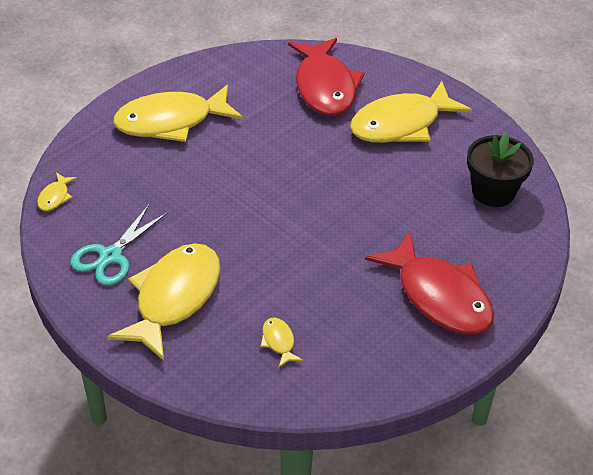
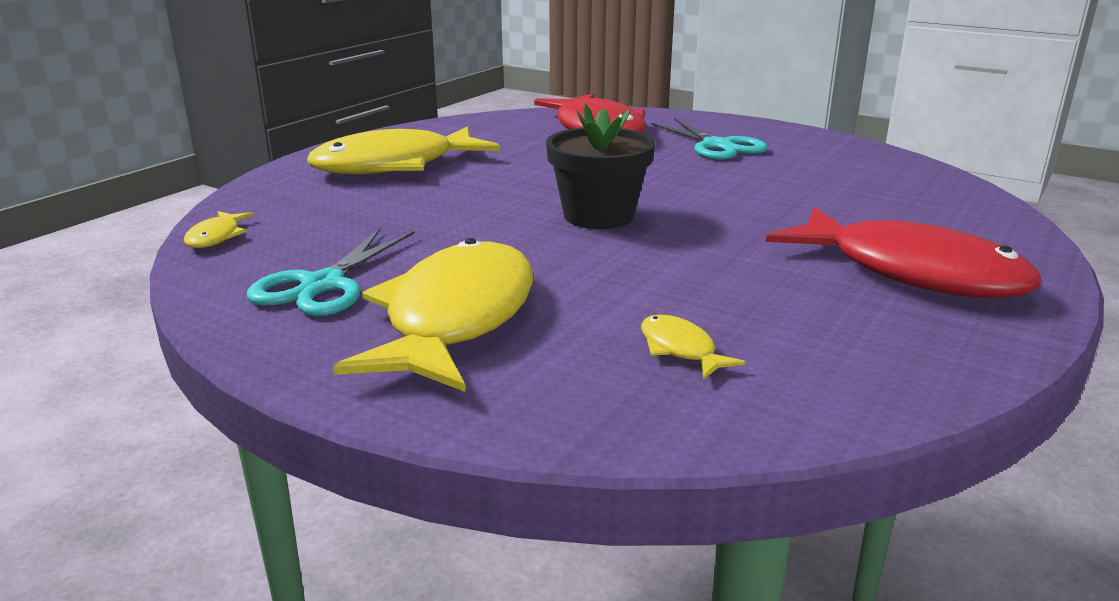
camera: 10 degrees left, 20 degrees down
yellow fish [350,81,472,143] -> turquoise scissors [651,118,768,160]
black flower pot [467,132,534,207] -> black flower pot moved to [546,104,655,229]

